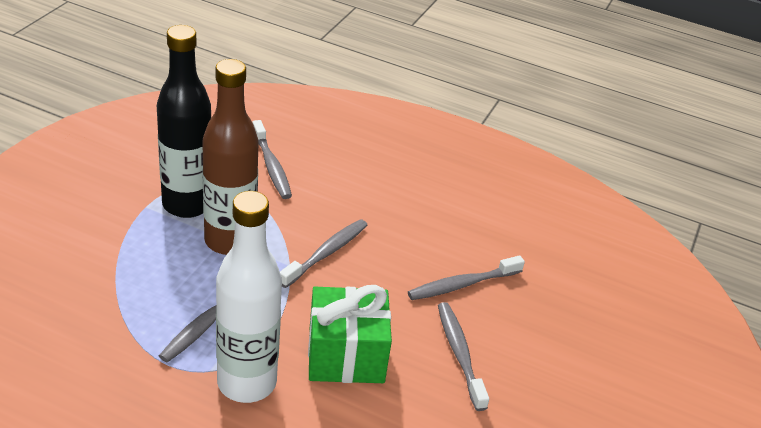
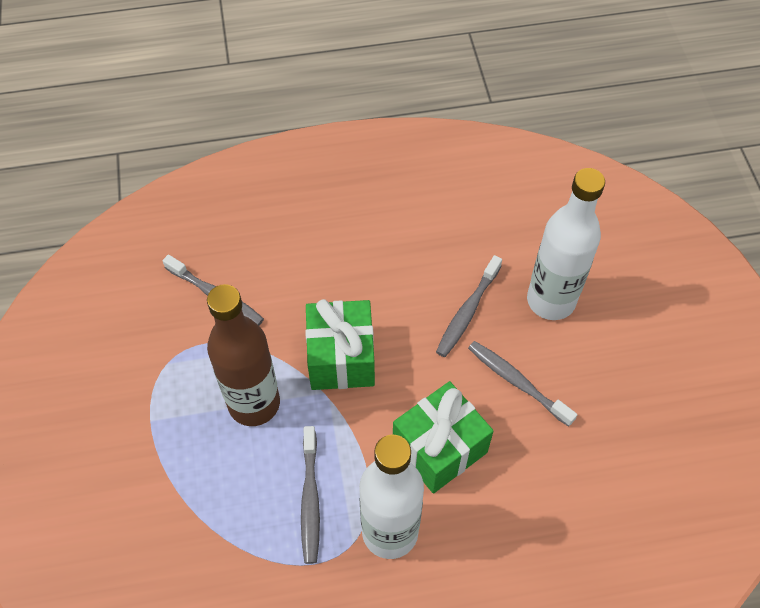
camera: 30 degrees left, 20 degrees up
black bottle [157,25,211,218] -> none
grey toothbrush [280,219,367,288] -> green gift [305,299,375,390]
none -> white bottle [527,168,605,320]

